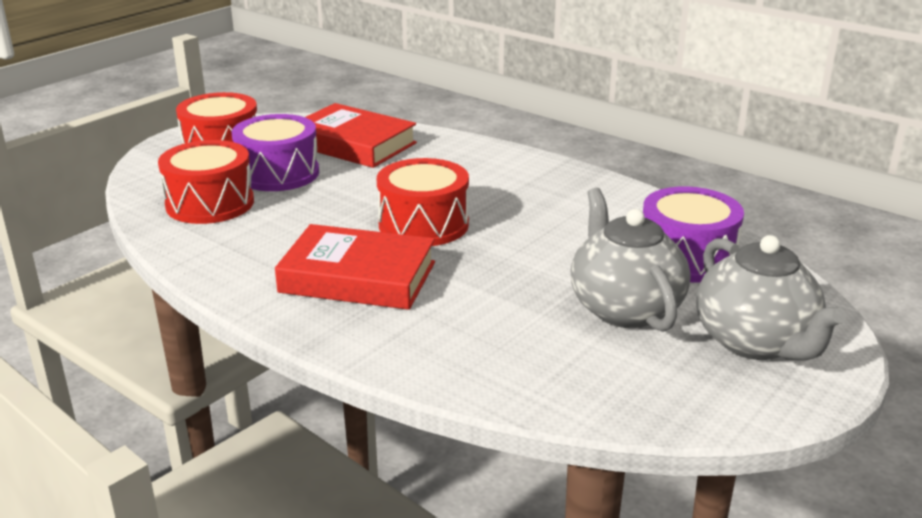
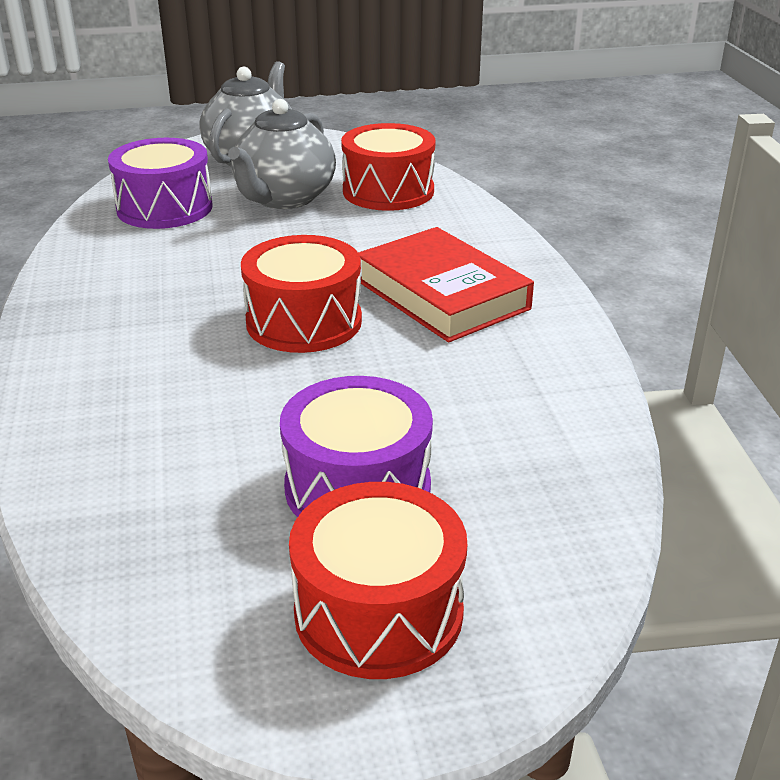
camera: 140 degrees left, 5 degrees up
red drum [158,140,254,224] -> red drum moved to [341,123,435,211]
red book [305,103,417,168] -> none

